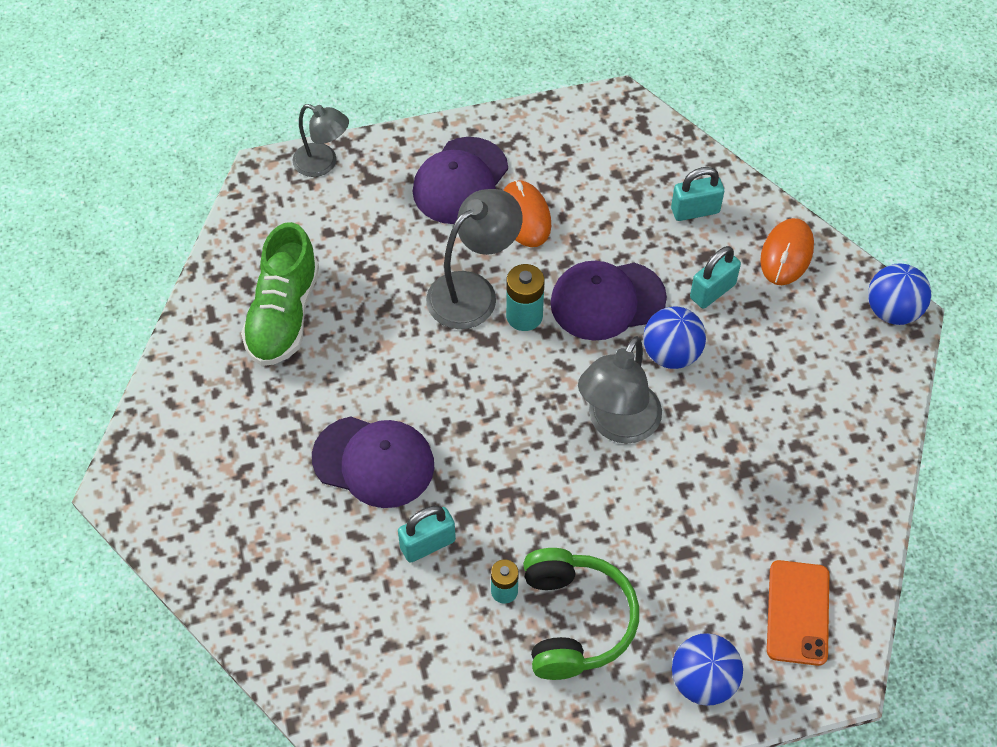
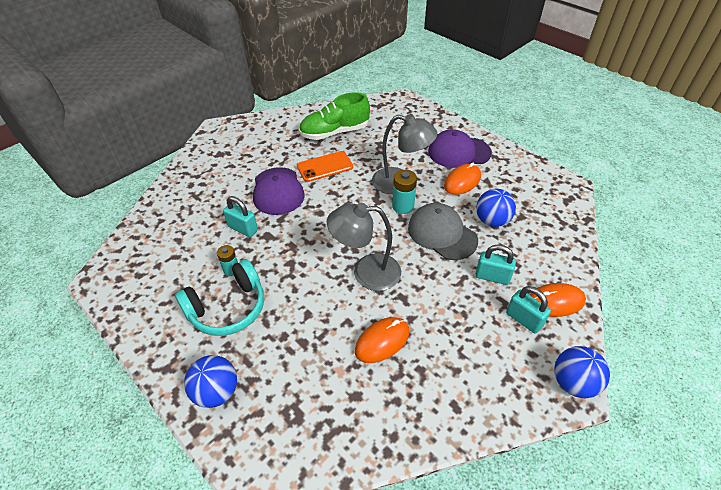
camera: 60 degrees right, 10 degrees down
grey lamp [292,104,349,177] -> none
green headphones [523,548,639,680] -> turquoise headphones [175,259,264,336]
purple cap [550,261,667,341] -> grey cap [408,203,478,260]
blue ball [643,306,706,369] -> blue ball moved to [476,189,516,227]
turquoise padlock [671,167,724,221] -> turquoise padlock moved to [506,286,551,334]
orange phone [767,560,829,666] -> orange phone moved to [297,151,353,182]
none -> orange mouse [355,317,410,363]

